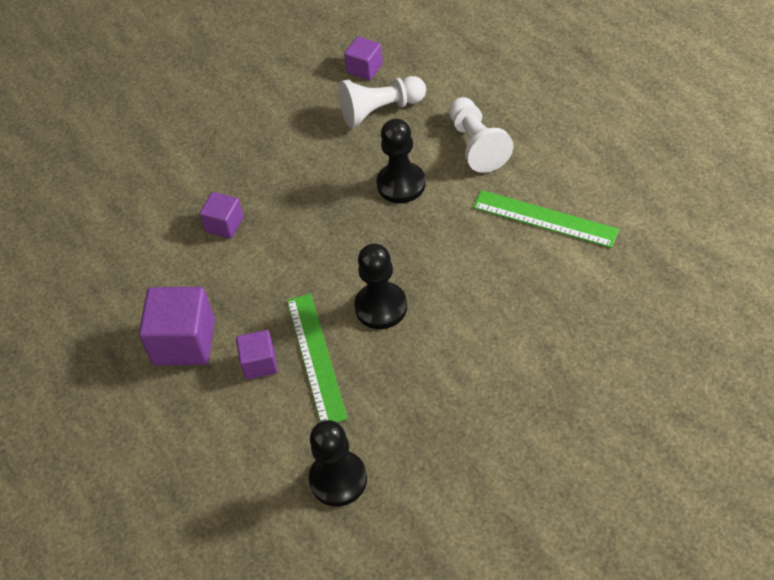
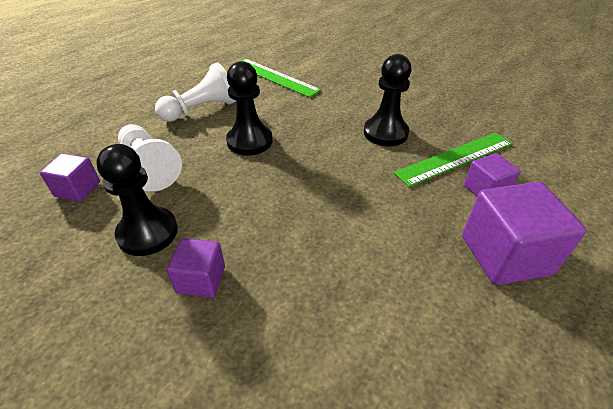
camera: 110 degrees left, 10 degrees down
purple cube [199,192,244,238] -> purple cube moved to [167,238,225,298]
black pawn [309,420,367,506] -> black pawn moved to [96,144,178,256]
green ruler [473,190,619,248] -> green ruler turned 60 degrees counterclockwise [238,59,321,98]

